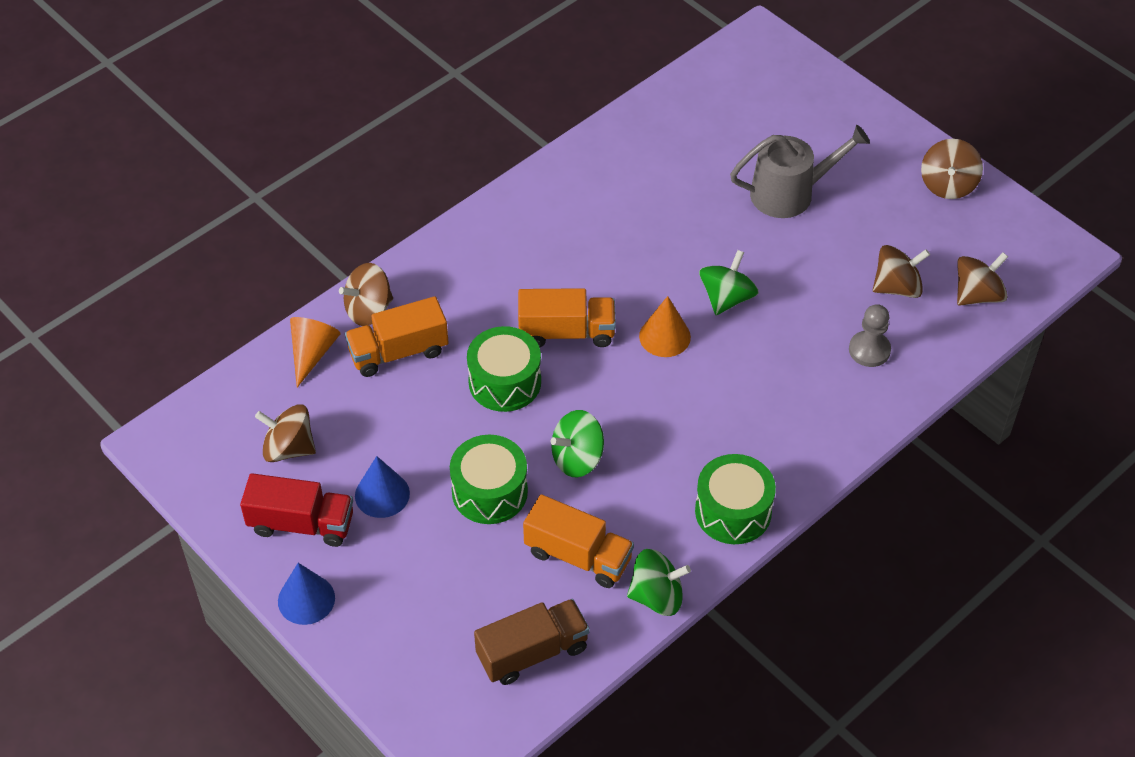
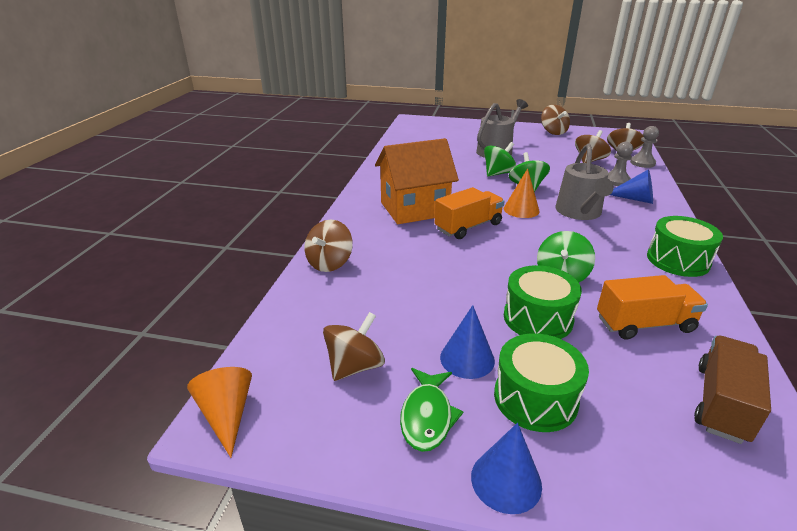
camera: 35 degrees left, 20 degrees down
red truck [240,473,353,547] -> green fish [400,368,463,452]
brown spinning top [255,404,316,462] -> brown spinning top turned 150 degrees clockwise [323,312,385,381]
orange cone [290,317,340,387] -> orange cone moved to [187,367,252,458]
orange truck [345,296,449,377] -> none
green drum [467,326,541,412] -> green drum moved to [494,333,589,432]
green spinning top [627,549,691,616] -> green spinning top moved to [484,142,517,177]
none -> orange house [375,138,459,224]
none -> grey watering can [555,144,614,220]
none -> blue cone [610,169,653,204]
none -> grey pawn [630,126,659,168]

